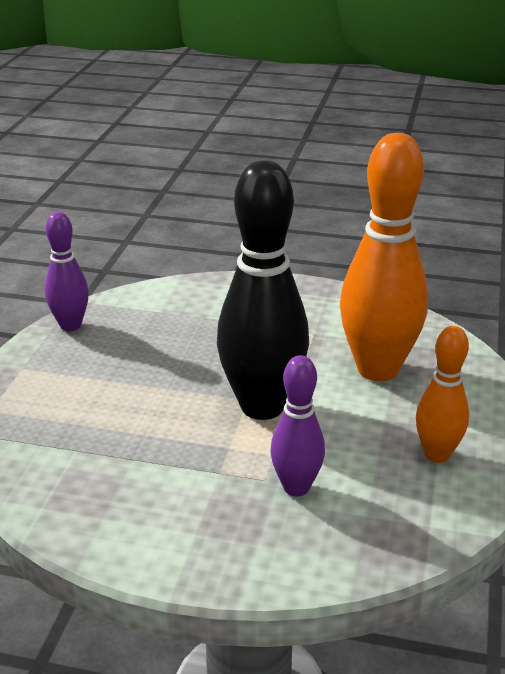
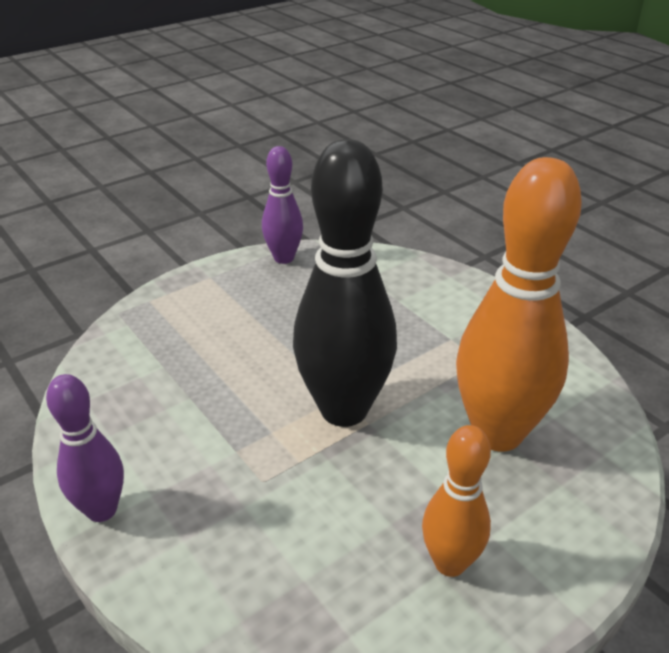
camera: 40 degrees right, 5 degrees up
purple bowling pin [270,355,325,497] -> purple bowling pin moved to [46,374,124,522]

